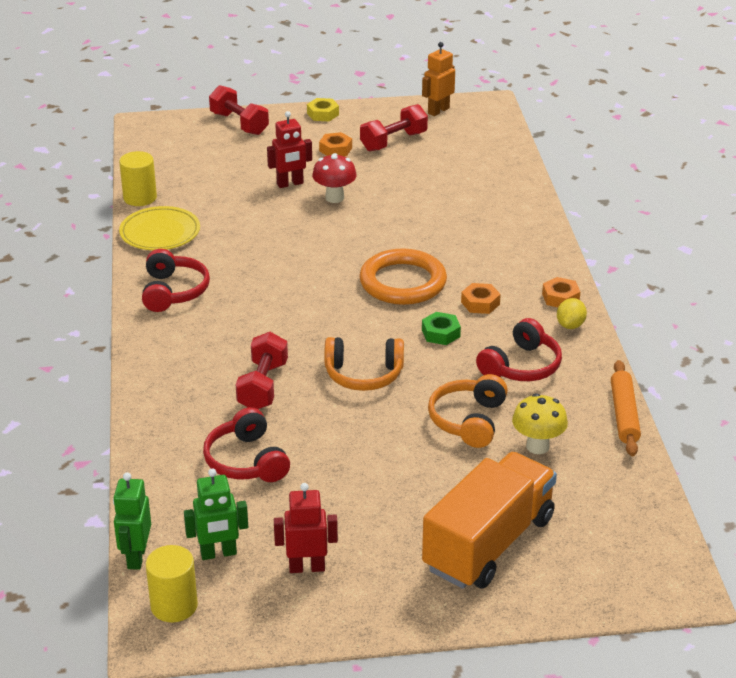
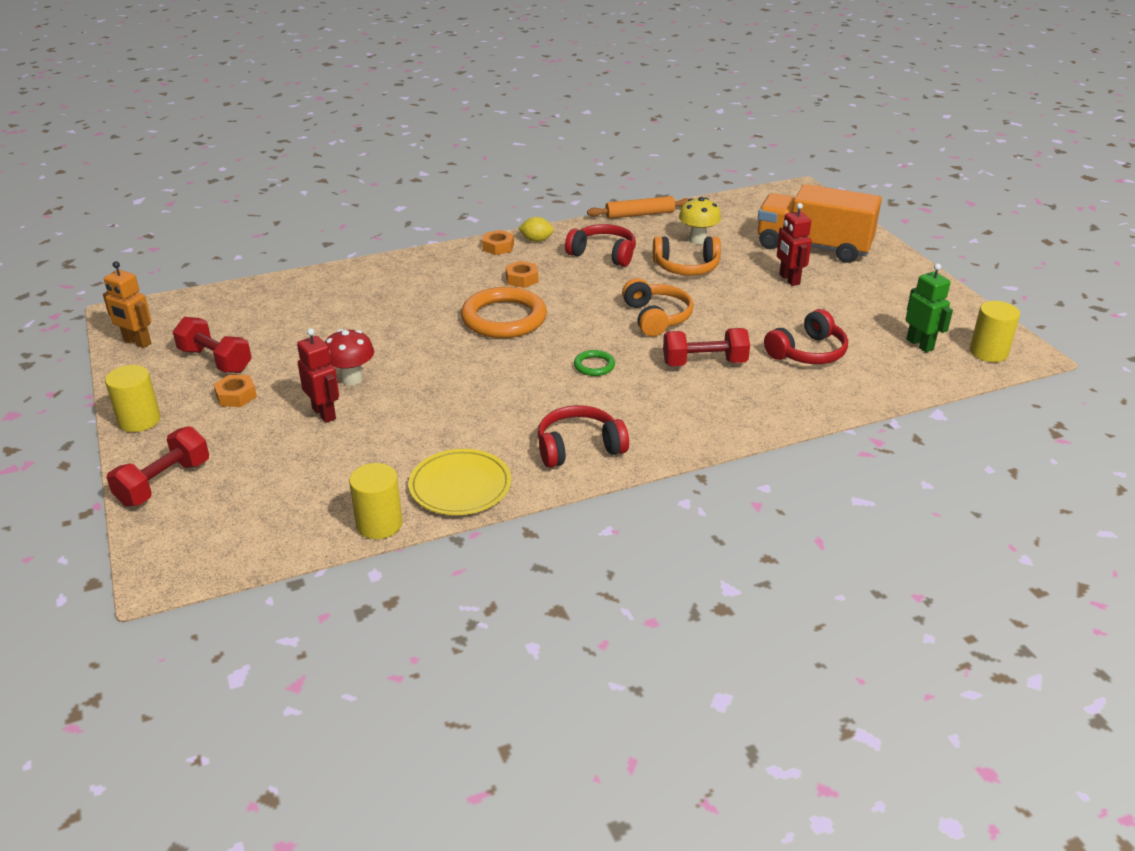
camera: 105 degrees left, 0 degrees up
green robot [113,472,151,570] -> none
red robot [274,483,338,573] -> red robot moved to [777,203,812,286]
yellow nut [307,98,339,121] -> yellow cylinder [105,365,161,432]
green nut [422,312,461,345] -> none
none -> green ring [574,350,615,376]

